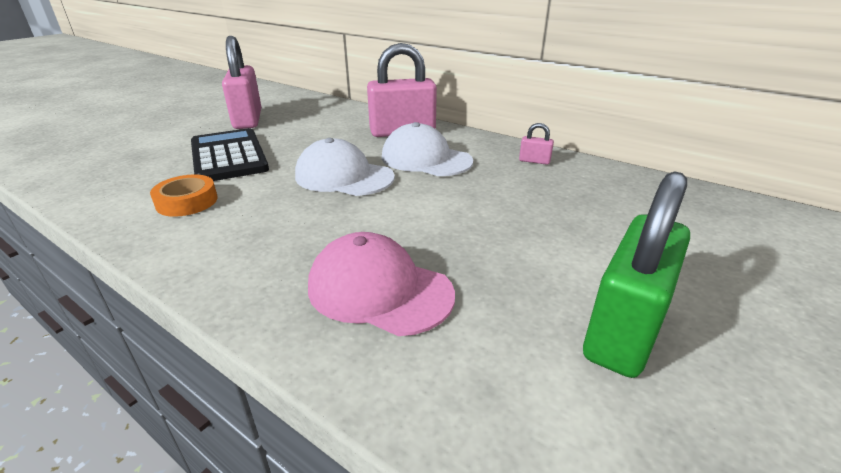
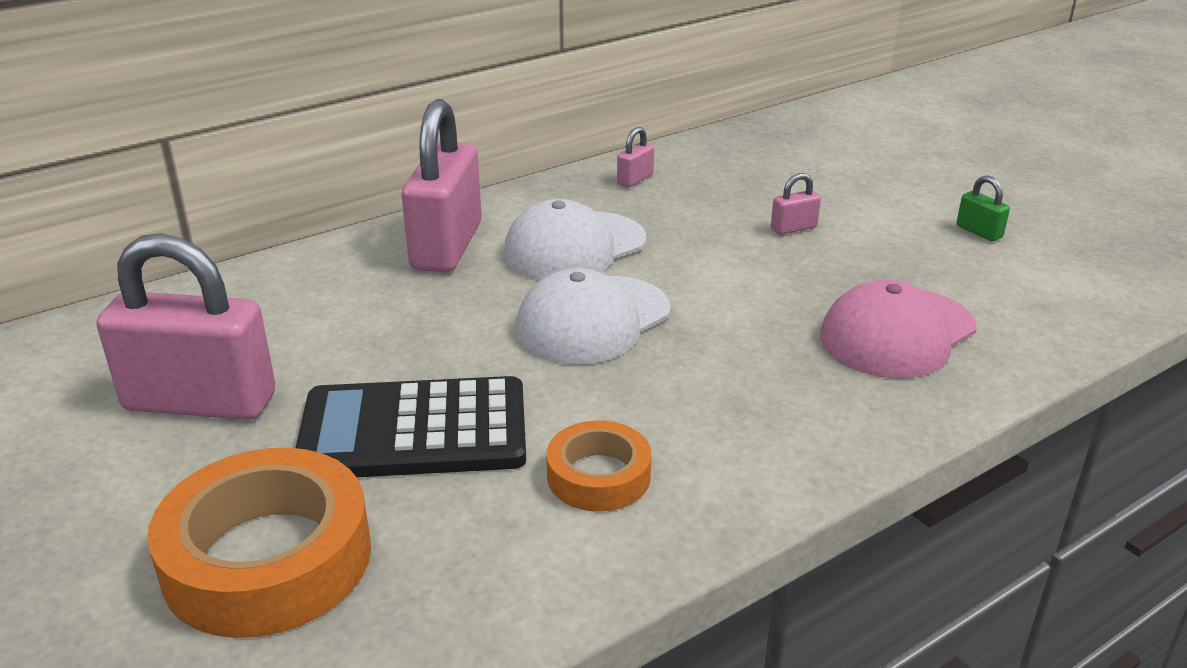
camera: 70 degrees left, 0 degrees up
green padlock [583,171,690,378] -> green padlock [957,175,1010,241], size x0.41
none -> orange tape [147,448,371,638]
none -> pink padlock [771,173,821,235]

